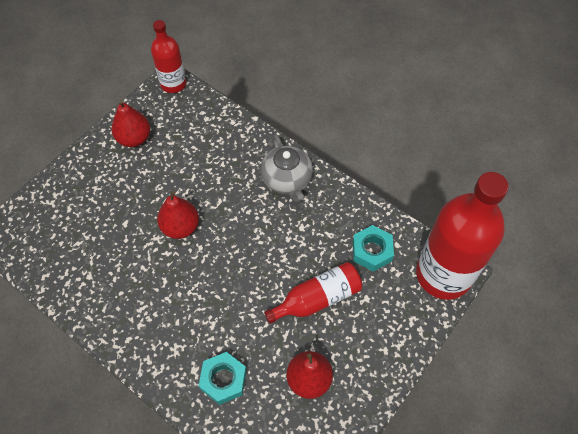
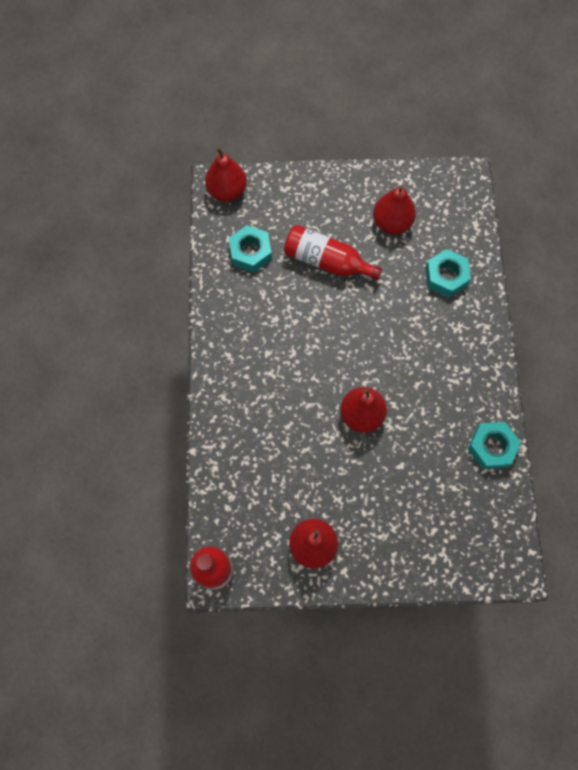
camera: 130 degrees left, 10 degrees up
grey teapot [261,134,313,203] -> none
red bottle [416,172,509,300] -> red pear [205,147,247,202]
none -> turquoise nut [468,422,521,469]

